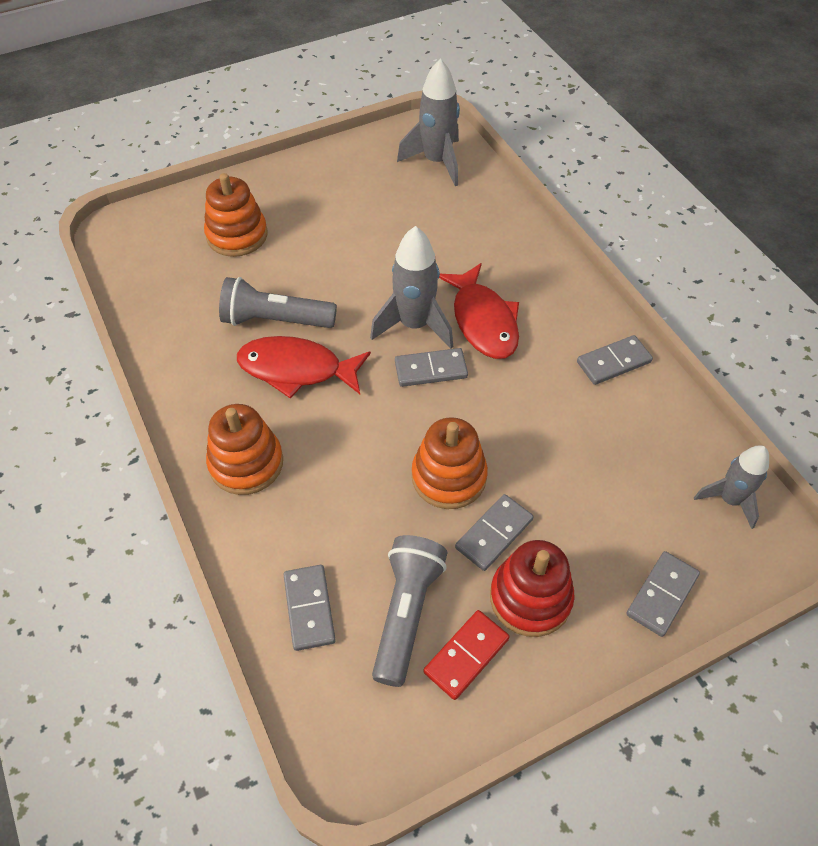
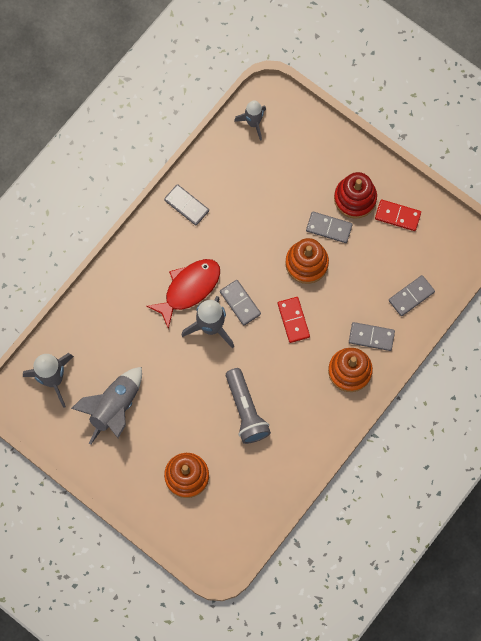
camera: 115 degrees left, 20 degrees up
red fish [237,336,371,398] -> none
grey flashlight [372,535,447,687] -> none
grey domino [626,551,700,637] -> grey domino moved to [349,322,395,351]
none -> grey rocket [71,367,142,445]
none -> red domino [278,297,310,343]

